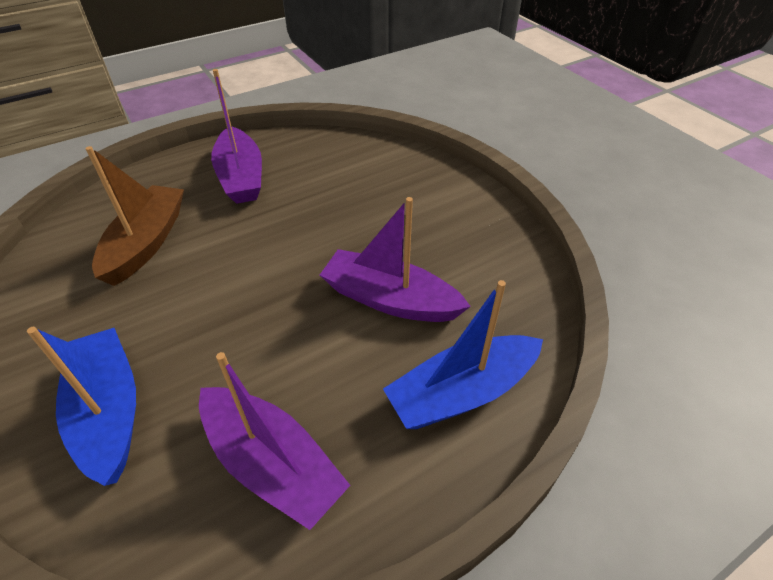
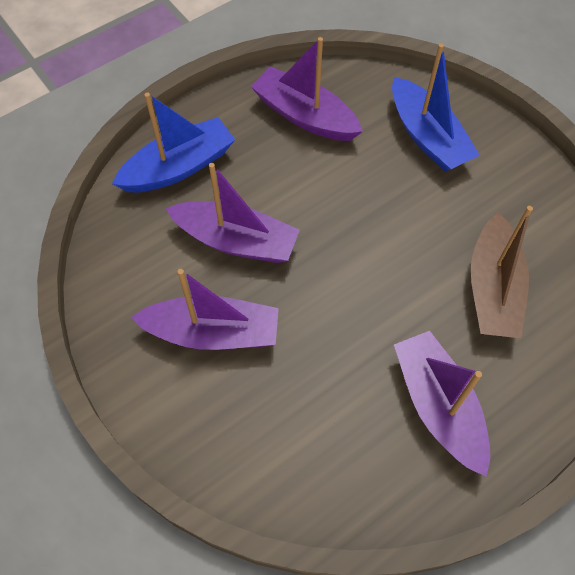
camera: 175 degrees right, 15 degrees up
none -> purple boat [131,269,279,350]

